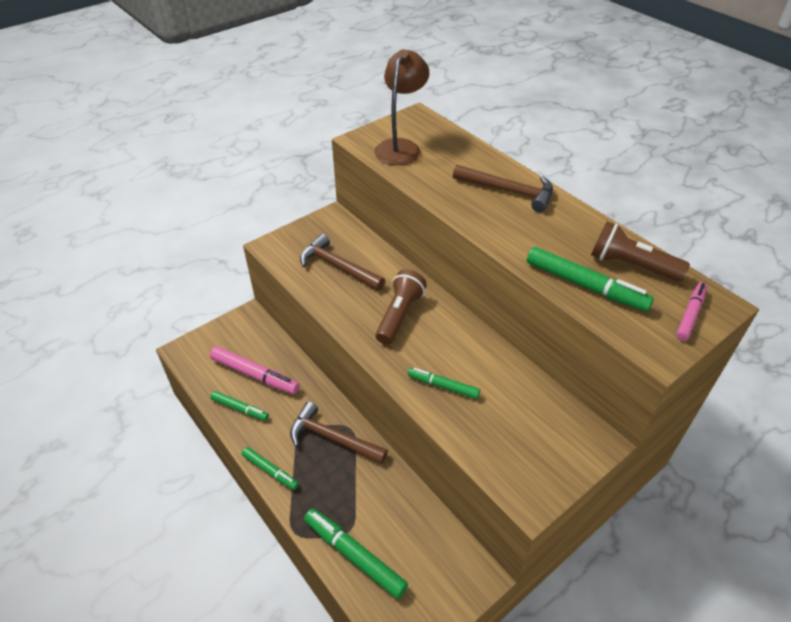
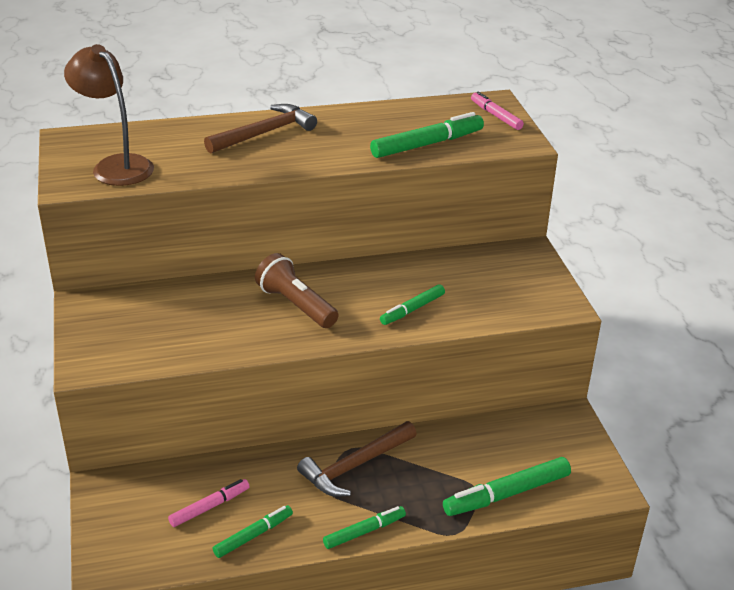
camera: 65 degrees left, 10 degrees down
pink marker [210,346,300,394] -> pink marker [168,479,250,527], size x0.61
brown hammer [300,234,385,291] -> none
brown flashlight [591,221,690,282] -> none

